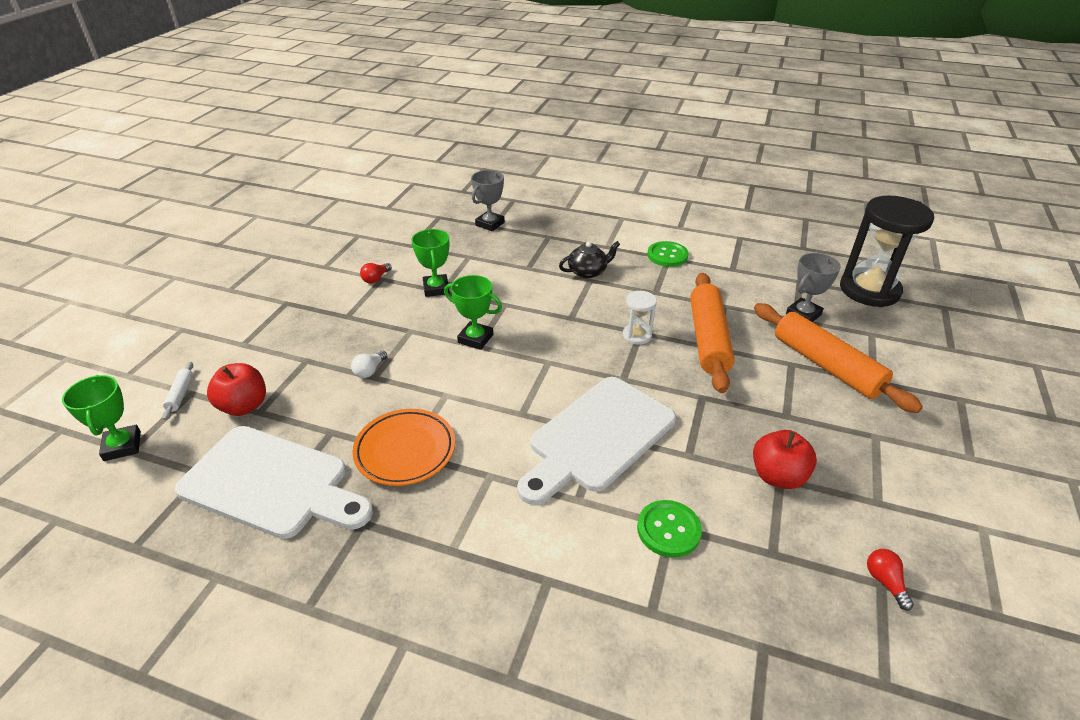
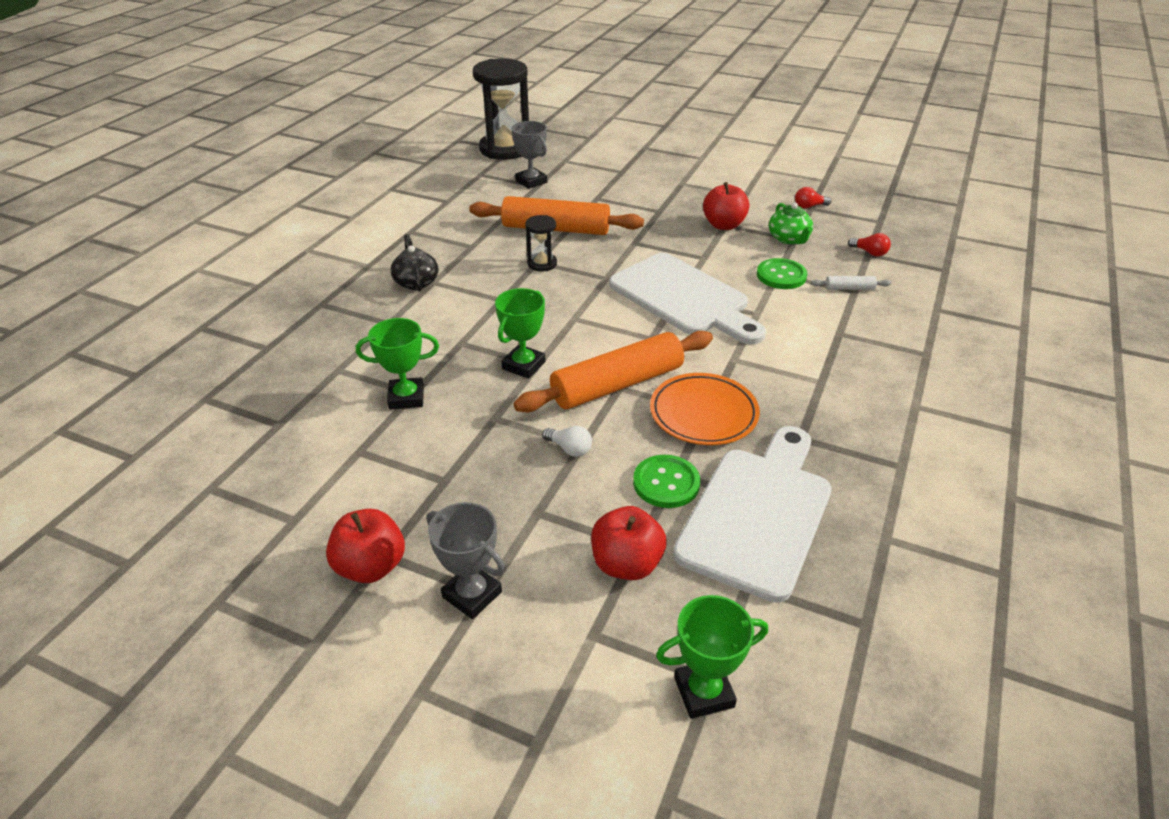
camera: 85 degrees left, 0 degrees up
white rolling pin [162,362,193,420] -> white rolling pin moved to [811,276,891,290]
red light bulb [360,263,392,284] -> red light bulb moved to [848,233,891,257]
grey trophy [471,170,505,231] -> grey trophy moved to [427,502,505,619]
white hourglass [623,291,657,345] -> black hourglass [525,215,557,272]
green button [647,241,689,267] -> green button moved to [633,455,700,508]
orange rolling pin [754,303,923,413] -> orange rolling pin moved to [514,331,713,412]
none -> red apple [326,509,405,583]
none -> green teapot [769,202,813,244]

